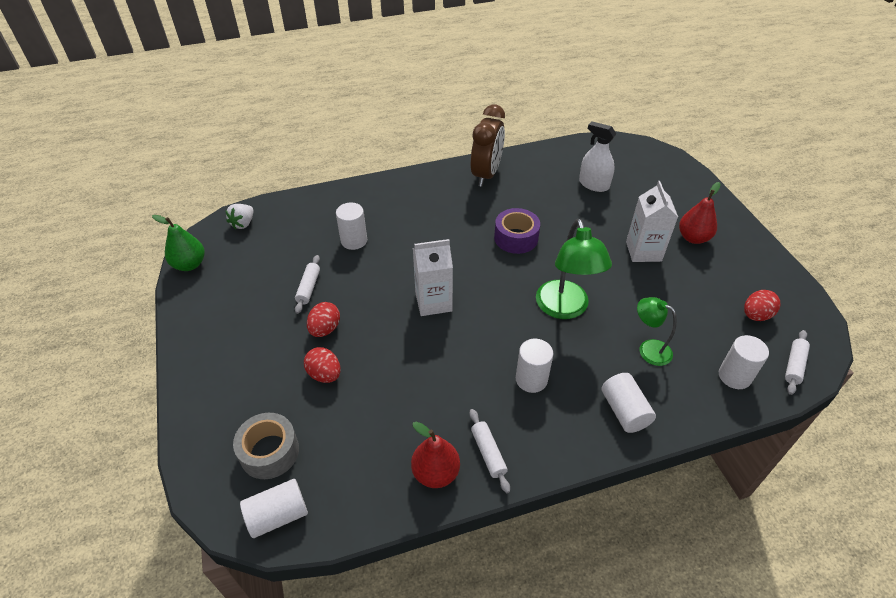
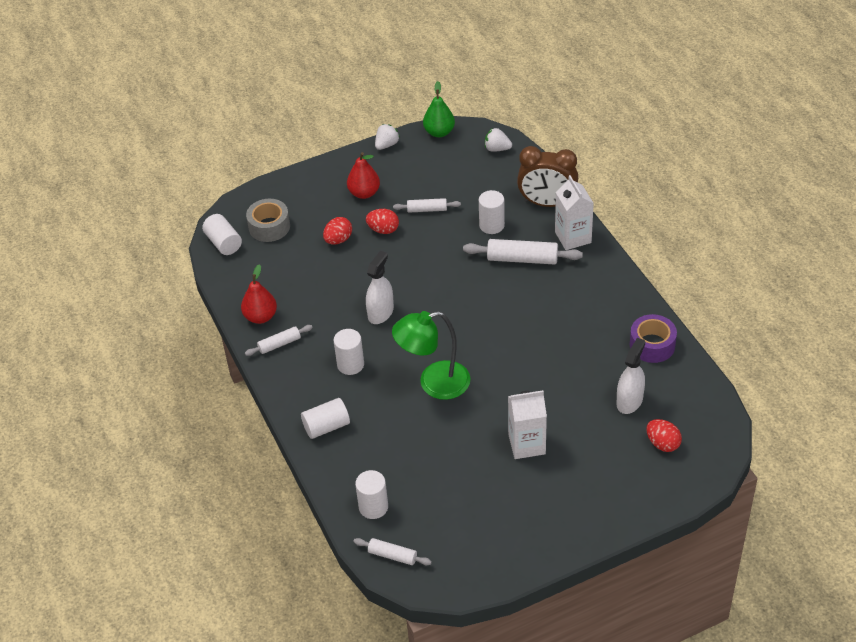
camera: 85 degrees right, 0 degrees up
white carton [413,239,453,316] -> white carton moved to [555,175,594,250]
brown clock [471,104,505,187] -> brown clock moved to [517,146,578,207]
purple tape [494,208,540,254] -> purple tape moved to [630,314,677,363]
green lamp [637,297,677,366] -> none
red pear [679,182,721,244] -> red pear moved to [347,152,380,199]
red egg [744,290,780,321] -> red egg moved to [646,419,682,452]
none -> white spray bottle [366,251,394,324]
none -> white strawberry [375,124,400,150]
none -> white rolling pin [463,239,583,264]

